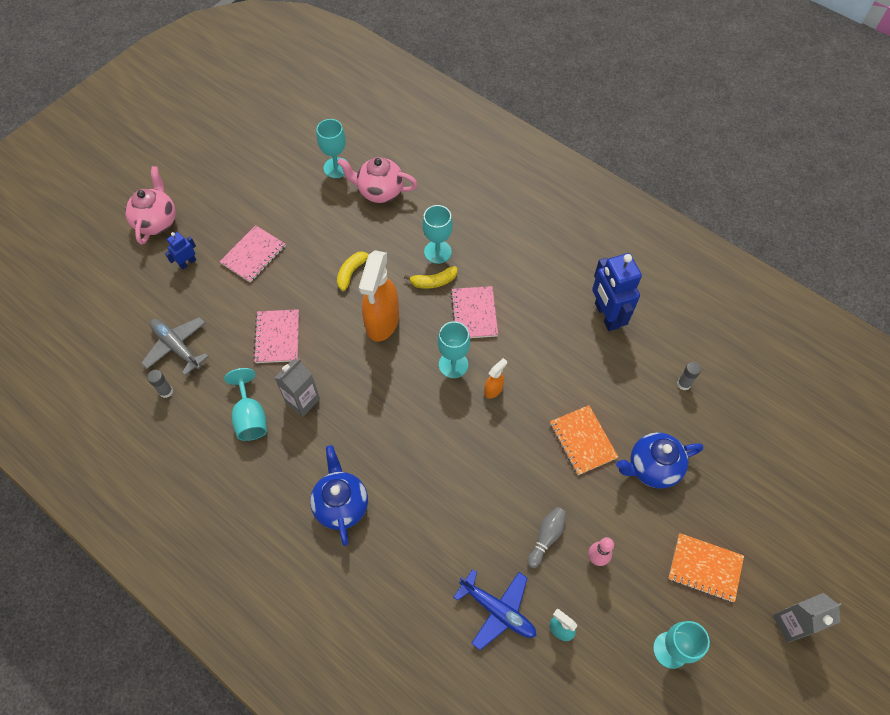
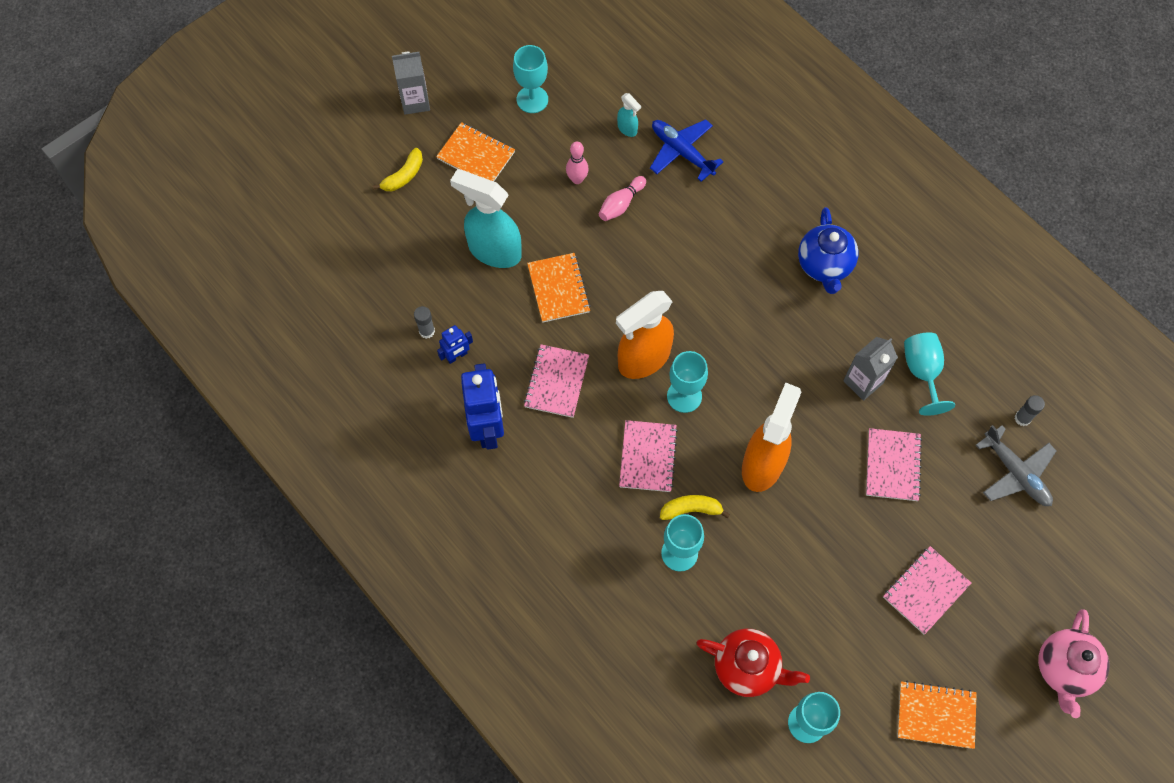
camera: 170 degrees left, 5 degrees up
blue robot [165,232,196,269] -> blue robot moved to [437,325,473,364]
pink teapot [337,157,417,203] -> red teapot [696,629,810,697]
yellow banana [337,251,371,291] -> yellow banana moved to [373,148,423,191]
orange spray bottle [484,358,507,399] -> orange spray bottle [616,291,674,379], size x2.27
grey bowling pin [527,507,566,568] -> pink bowling pin [599,176,646,221]
blue teapot [616,432,703,489] -> turquoise spray bottle [450,169,522,268]
none -> pink notebook [524,344,589,418]
none -> orange notebook [897,681,977,749]

